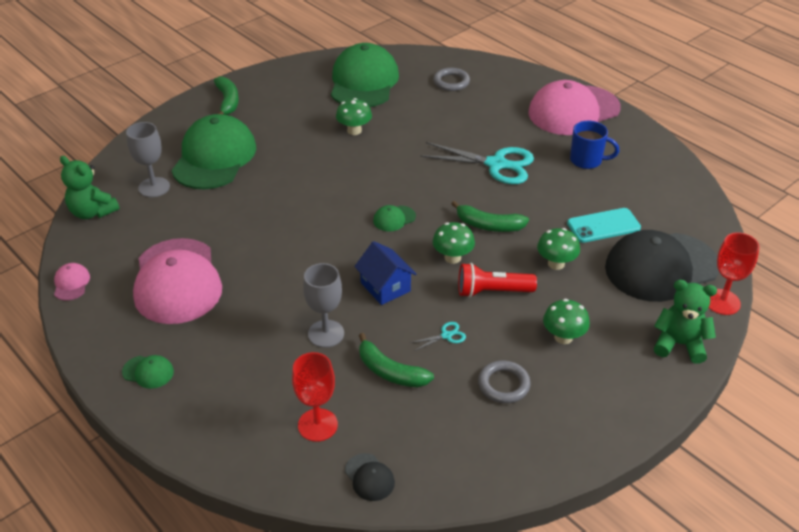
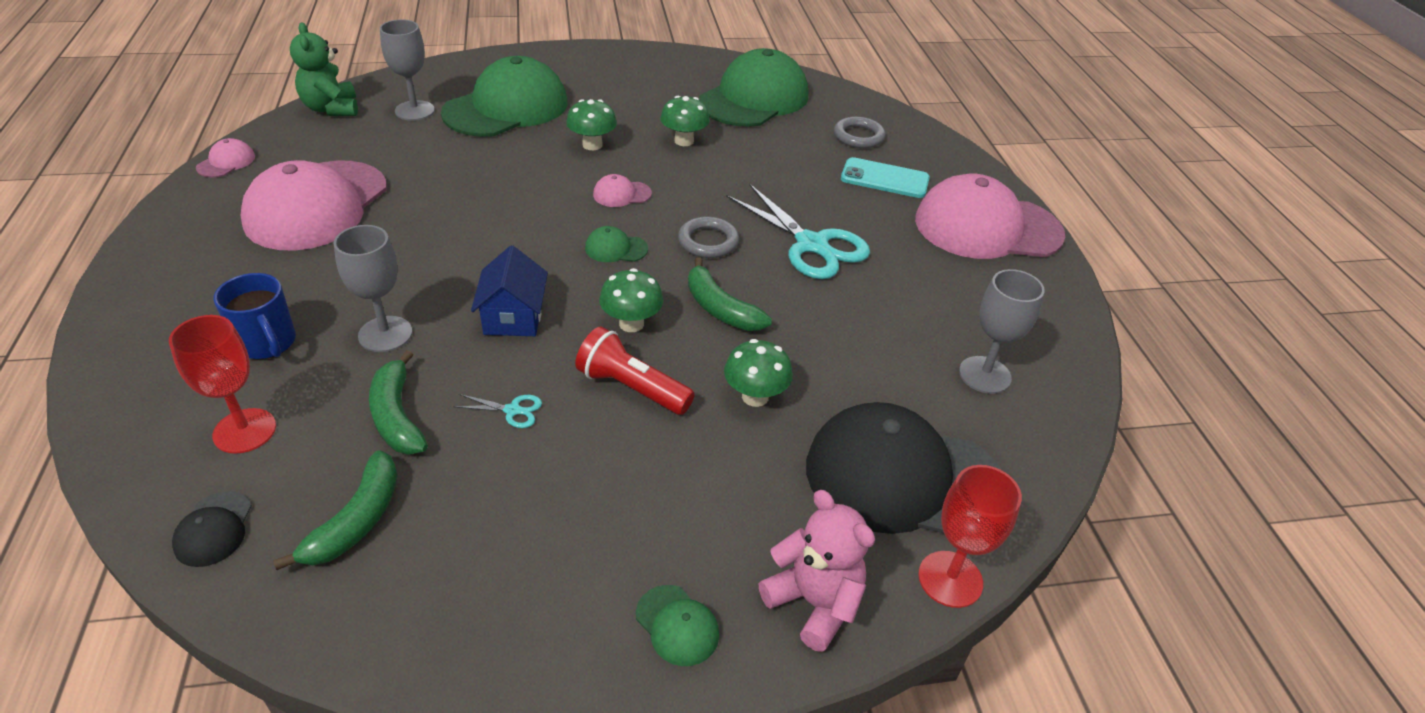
camera: 30 degrees right, 0 degrees up
green cap [122,355,174,389] -> green cap moved to [636,585,719,666]
green banana [214,76,239,115] -> green banana moved to [273,450,397,570]
grey ring [478,360,531,403] -> grey ring moved to [678,217,739,258]
green mushroom [543,299,590,344] -> green mushroom moved to [566,99,617,150]
turquoise phone [567,208,641,243] -> turquoise phone moved to [841,157,930,198]
blue mug [570,121,619,169] -> blue mug moved to [214,273,296,359]
green teddy bear [654,280,717,364] -> pink teddy bear [759,490,875,652]
none -> pink cap [593,174,652,207]
none -> grey goblet [959,269,1045,394]

